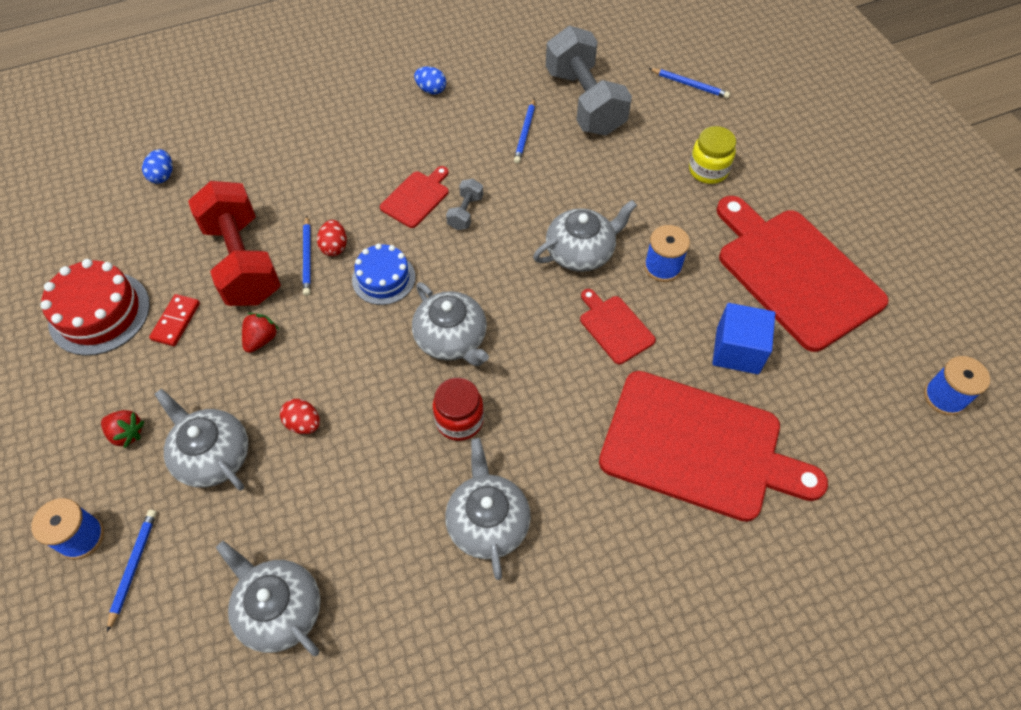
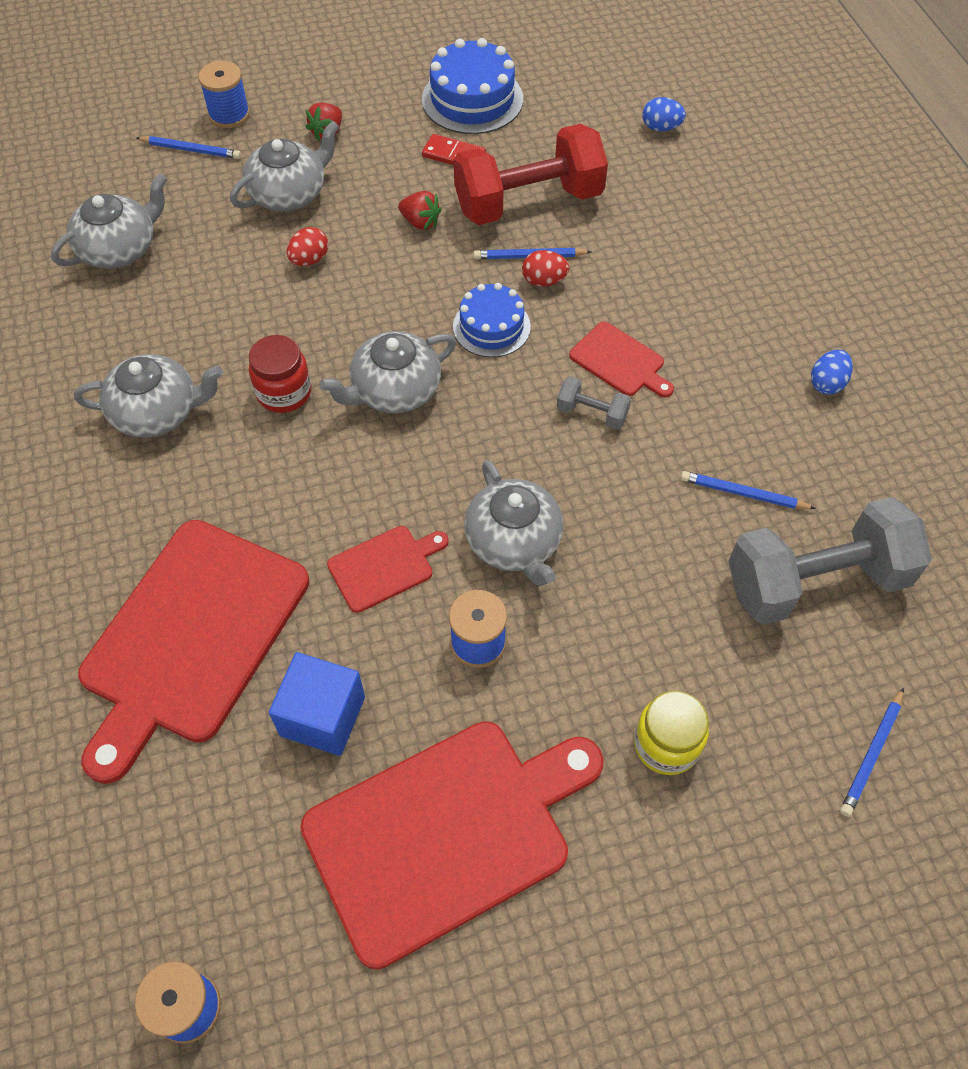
camera: 95 degrees right, 0 degrees up
red cake [41,259,150,356] -> blue cake [422,38,523,134]

